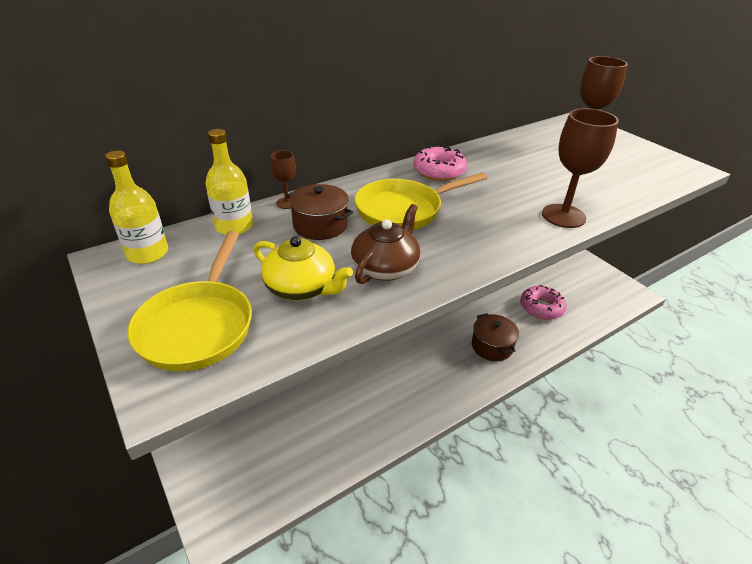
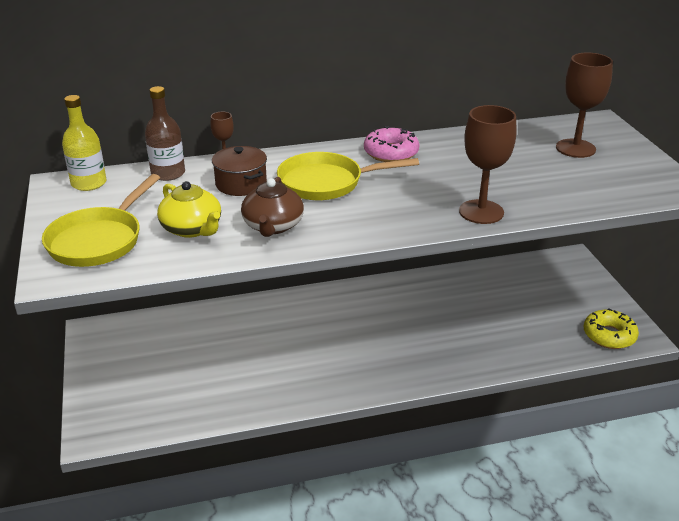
camera: 20 degrees right, 5 degrees down
yellow bottle [205,129,253,235] -> brown bottle [145,86,185,181]
brown teapot [351,204,420,284] -> brown teapot turned 135 degrees clockwise [241,177,304,237]
brown pot [472,313,519,361] -> none
pink donut [520,285,566,320] -> none
none -> yellow donut [584,308,639,349]

